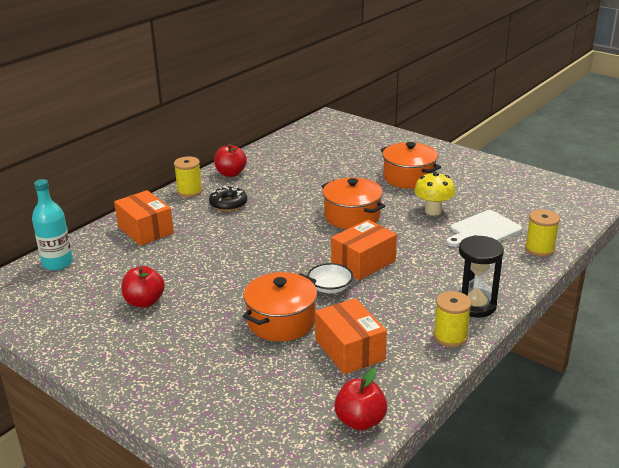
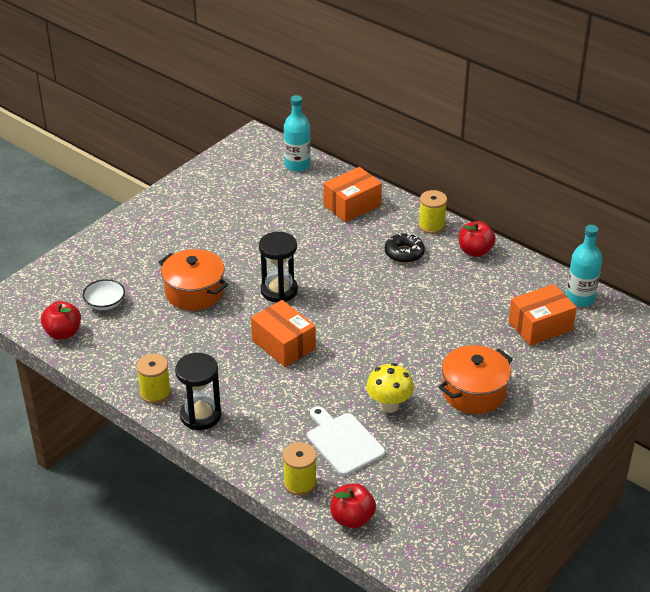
camera: 90 degrees right, 10 degrees up
red apple [121,266,165,308] -> red apple moved to [330,483,376,528]
white bowl [307,263,353,293] -> white bowl moved to [83,279,125,310]
orange box [315,298,387,374] -> orange box moved to [508,284,577,346]
orange pot [321,177,385,229] -> none
none -> black hourglass [259,232,298,302]
none -> turquoise bottle [566,225,602,307]

